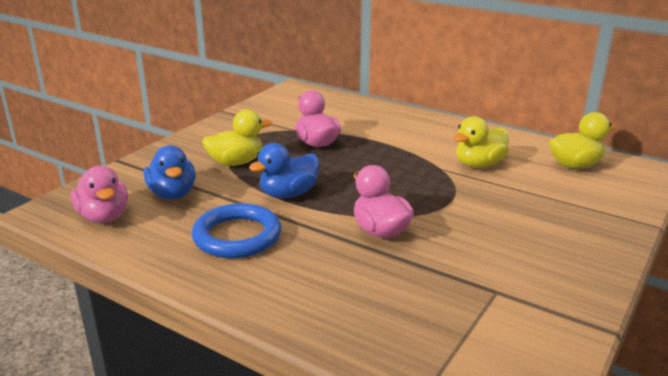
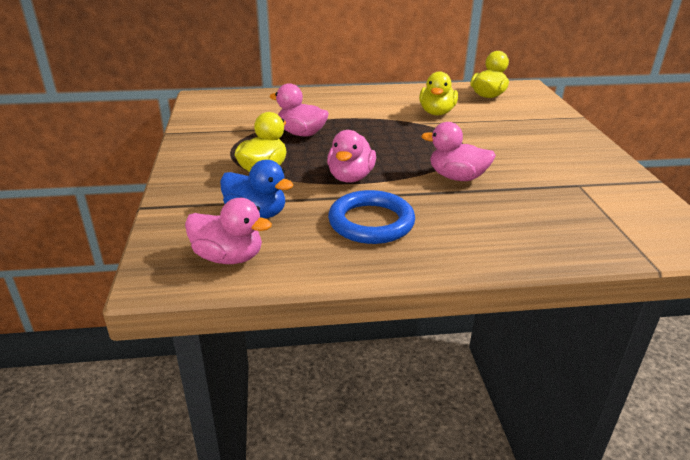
camera: 40 degrees left, 5 degrees up
blue duck [249,143,319,198] -> pink duck [327,130,376,183]

